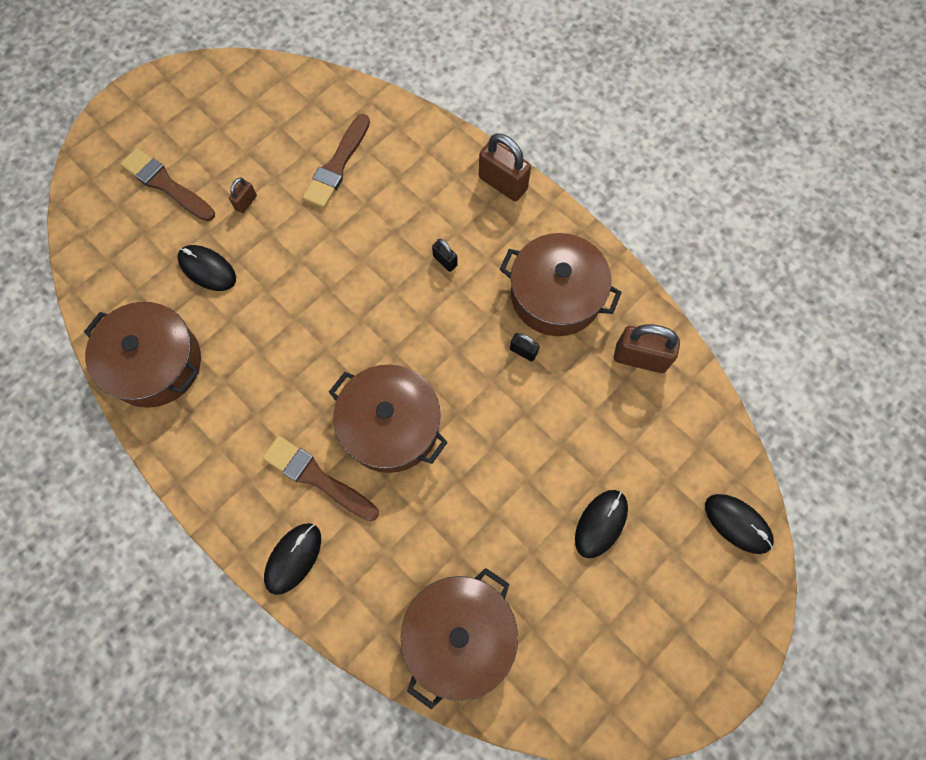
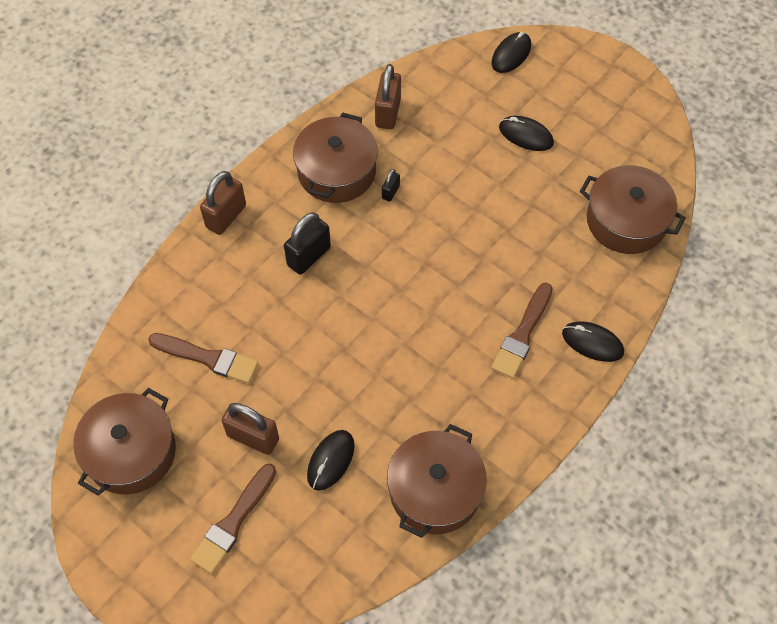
camera: 95 degrees left, 10 degrees down
brown padlock [229,178,257,213] -> brown padlock [221,403,279,455], size x1.96
brown pot [329,364,448,473] -> brown pot moved to [73,388,176,496]
black padlock [432,239,458,272] -> black padlock [284,213,331,275], size x1.96

